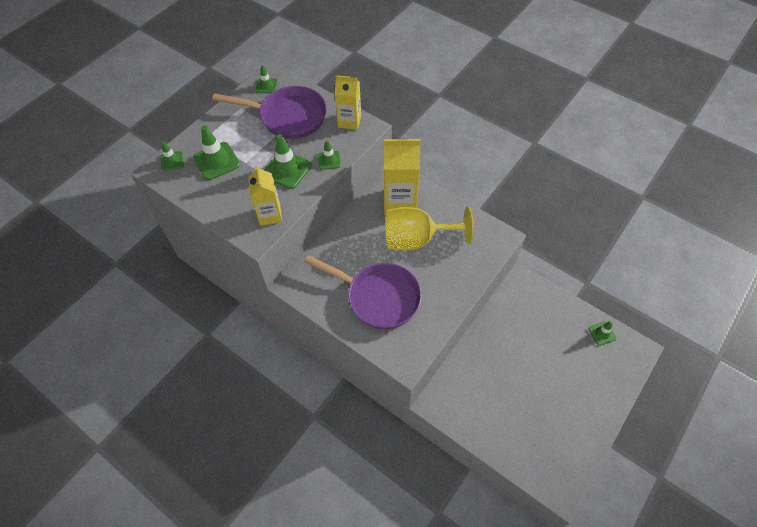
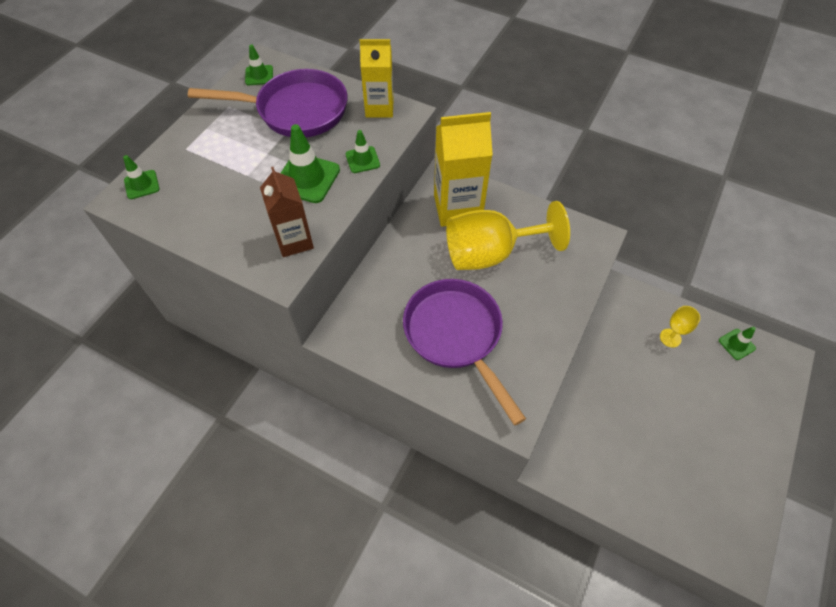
camera: 10 degrees left, 0 degrees up
green traffic cone [193,126,240,180] -> none
yellow carton [248,165,282,226] -> brown carton [260,167,314,257]
purple pan [305,255,422,329] -> purple pan turned 135 degrees counterclockwise [403,279,526,425]
none -> yellow goblet [660,306,700,348]

